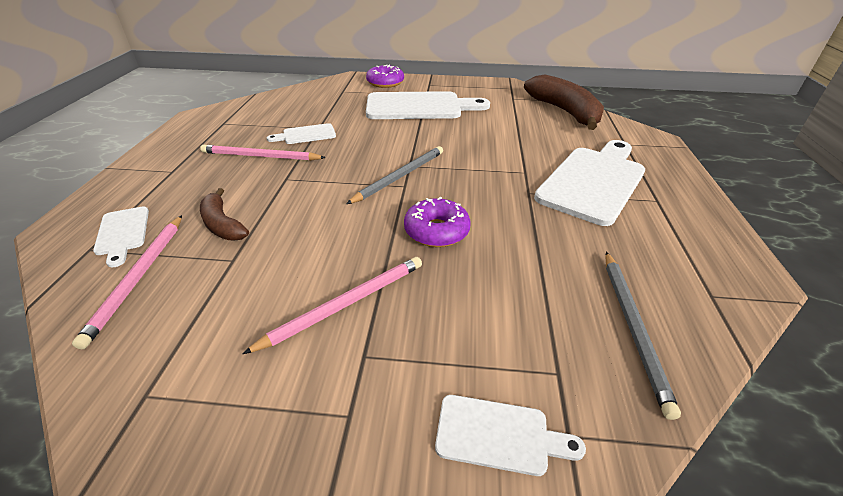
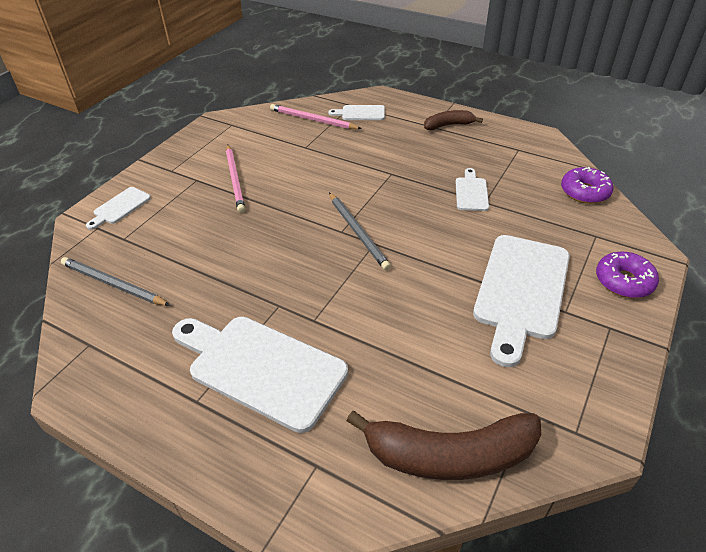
camera: 115 degrees right, 5 degrees up
pink pencil [200,145,326,161] -> none
brown banana [200,188,249,240] -> brown banana moved to [424,110,483,130]
purple donut [404,197,471,247] -> purple donut moved to [561,167,613,204]
white cutting board [534,140,645,226] -> white cutting board turned 150 degrees clockwise [172,317,348,433]

